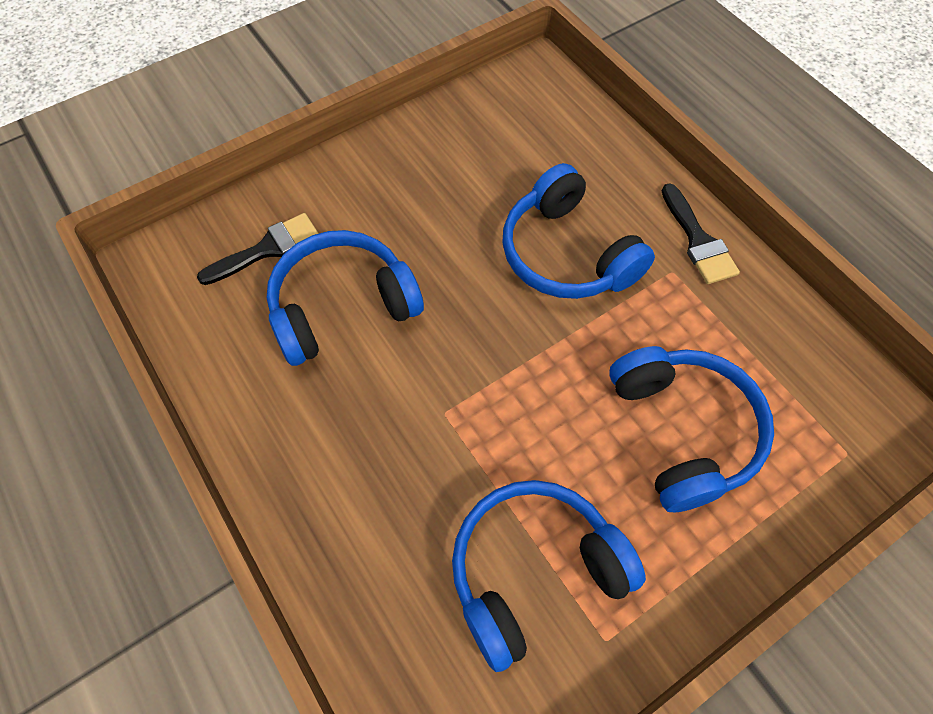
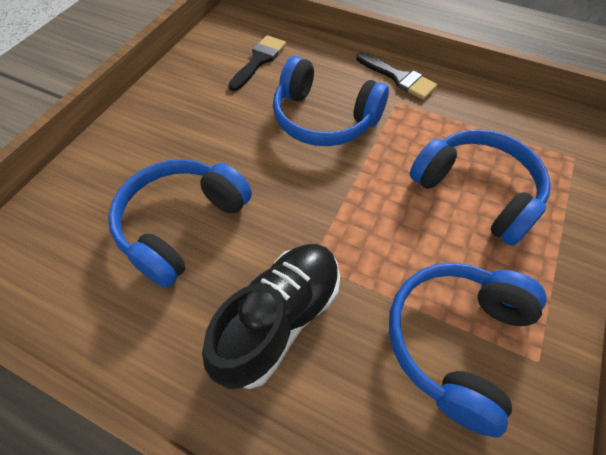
camera: 30 degrees left, 5 degrees down
black brush [197,213,319,285] -> black brush moved to [228,35,286,91]
none -> black shoe [202,244,340,389]

